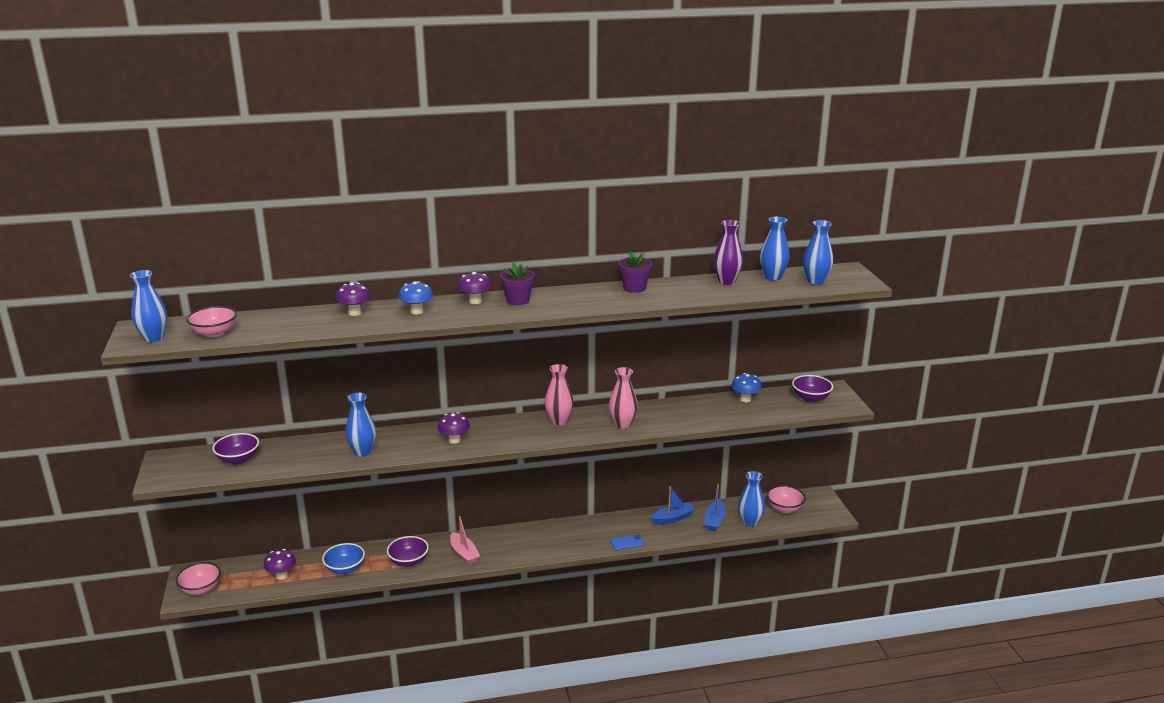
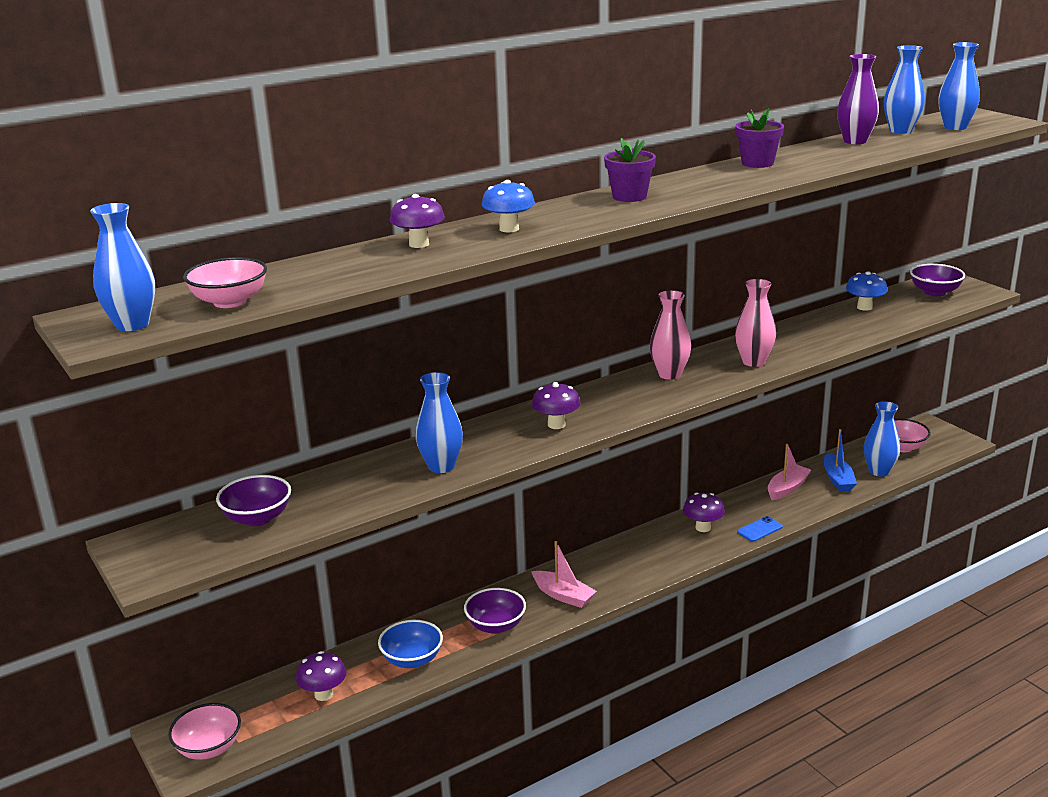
camera: 20 degrees left, 0 degrees up
purple mushroom [458,272,492,304] -> purple mushroom moved to [683,493,725,532]
blue boat [651,486,695,525] -> pink boat [767,444,811,500]

